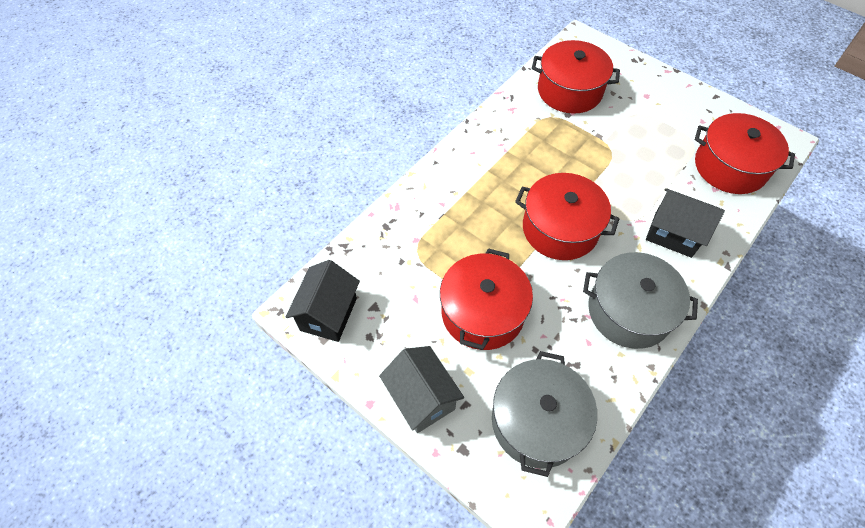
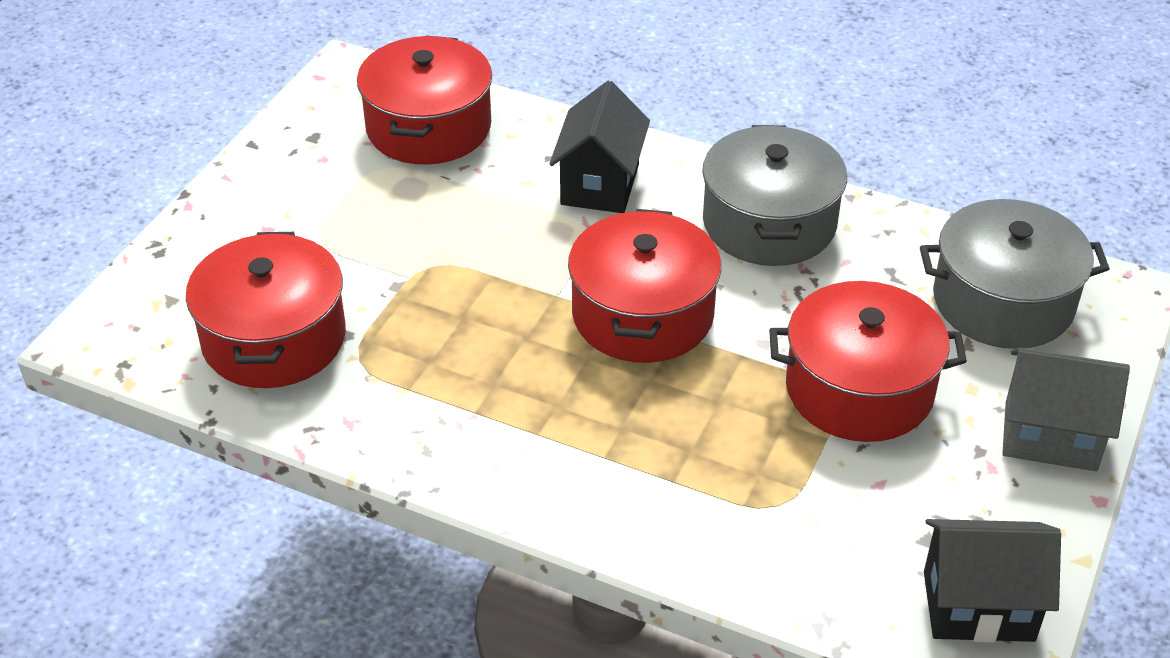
camera: 105 degrees left, 15 degrees down
grey house [379,346,464,433] -> grey house turned 60 degrees clockwise [1002,348,1130,471]

